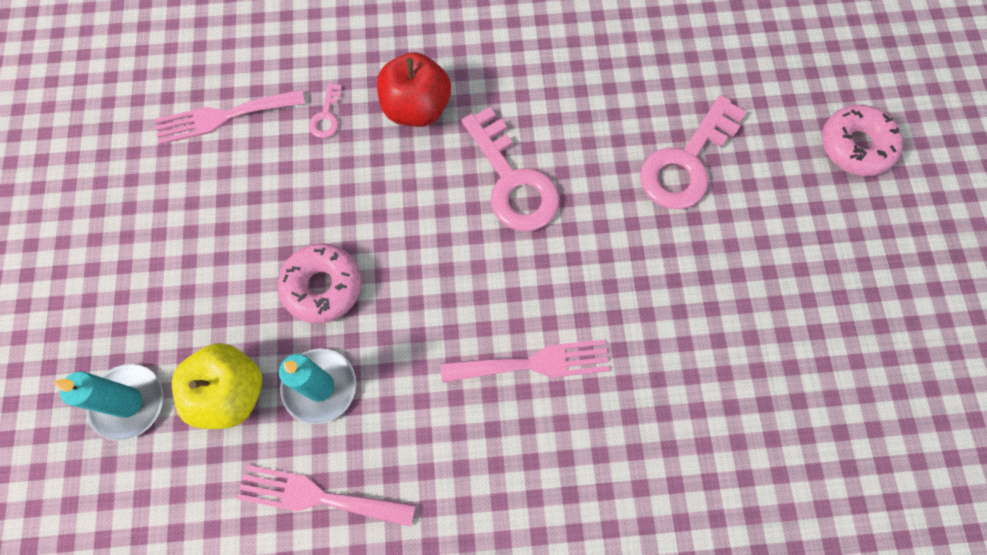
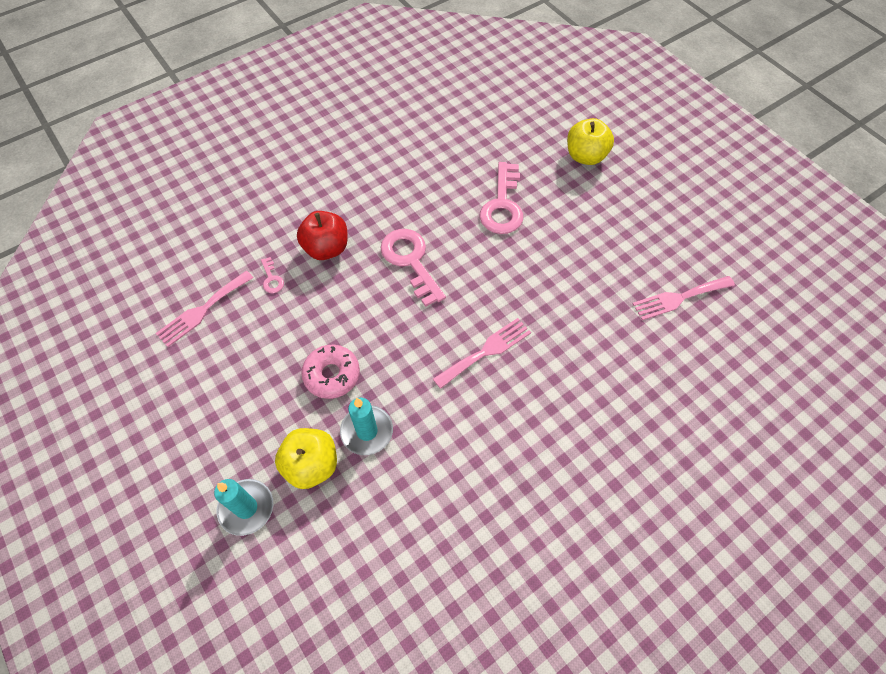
camera: 30 degrees left, 10 degrees down
pink fork [237,465,416,527] -> pink fork moved to [632,276,735,320]
pink key [462,107,560,231] -> pink key turned 150 degrees counterclockwise [381,229,446,307]
pink donut [822,105,903,176] -> yellow apple [567,118,614,165]

